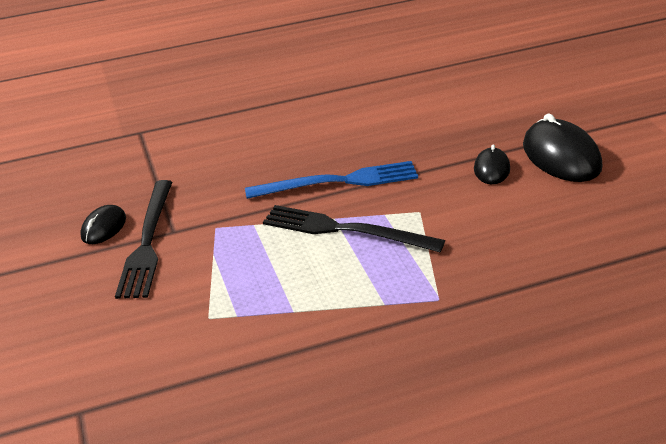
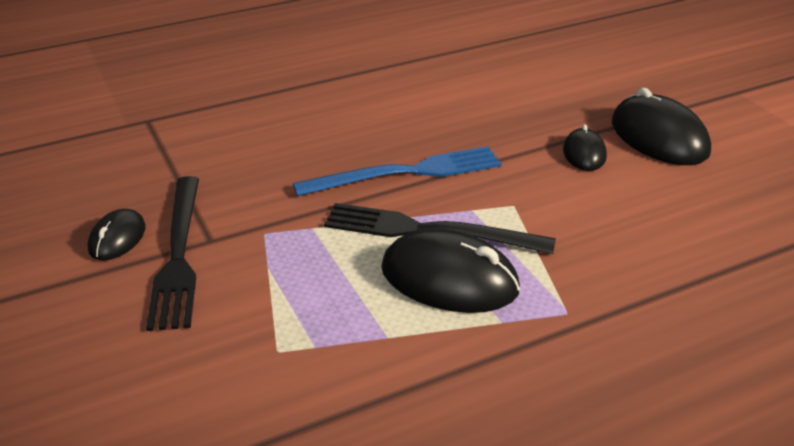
camera: 10 degrees left, 0 degrees up
none -> black mouse [381,229,520,313]

